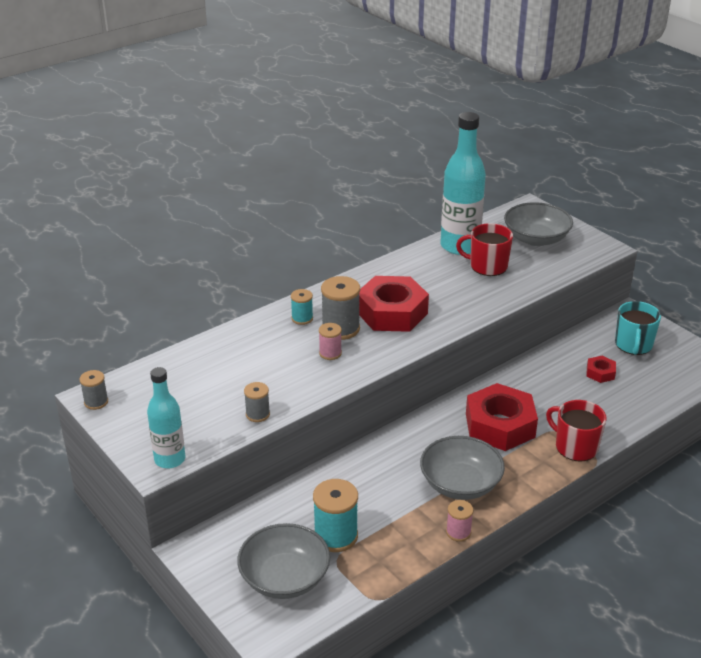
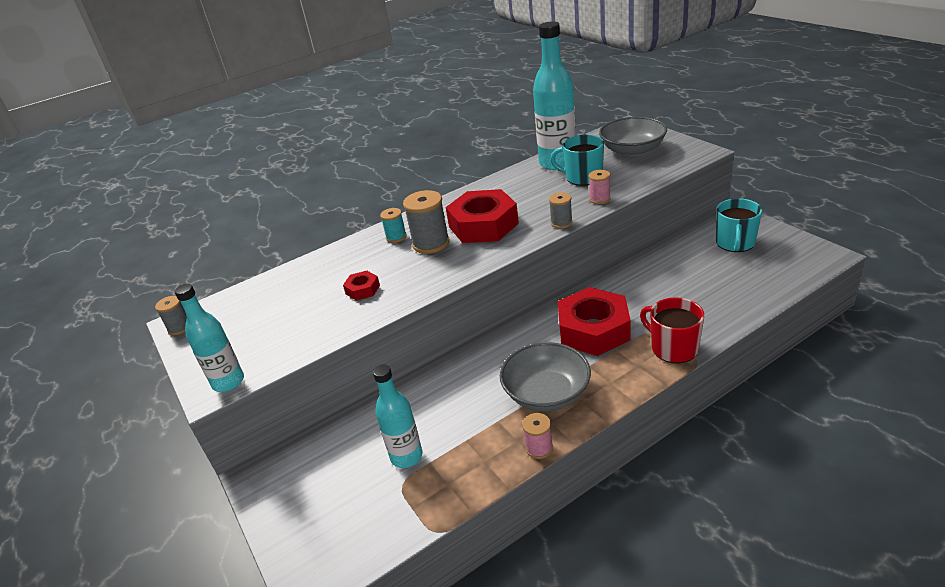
camera: 10 degrees right, 0 degrees up
grey bowl [237,523,330,599] -> none
grey spool [244,382,270,422] -> grey spool moved to [549,192,573,229]
turquoise spool [313,479,358,552] -> turquoise bottle [373,364,423,468]
pink spool [319,323,342,360] -> pink spool moved to [589,170,611,204]
red mug [456,223,513,276] -> turquoise mug [550,135,604,186]
red nut [586,356,616,383] -> red nut moved to [343,271,380,301]

